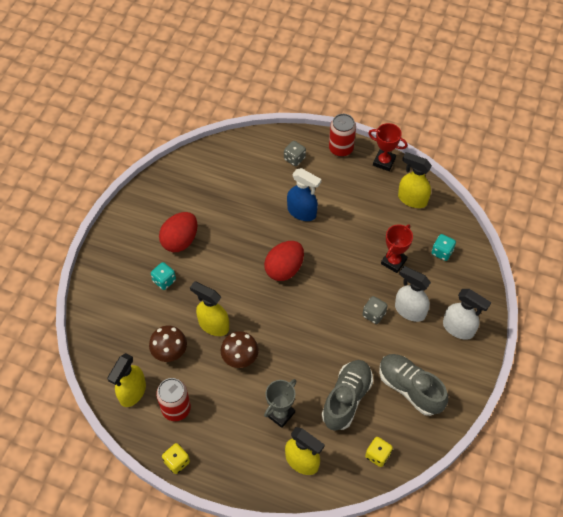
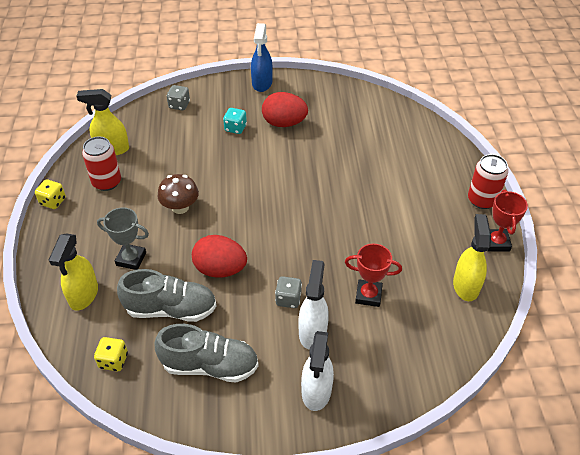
camera: 65 degrees right, 10 degrees down
brown mushroom [149,326,187,362] -> none
yellow spray bottle [190,281,229,336] -> none
red egg [264,241,304,281] -> red egg moved to [192,235,247,278]
grey dice [284,141,306,166] -> grey dice moved to [167,85,190,110]
blue spray bottle [287,168,322,221] -> blue spray bottle moved to [251,23,273,92]
grey shoe [379,354,448,416] -> grey shoe turned 75 degrees clockwise [155,324,259,383]
turquoise dice [432,234,456,261] -> none

